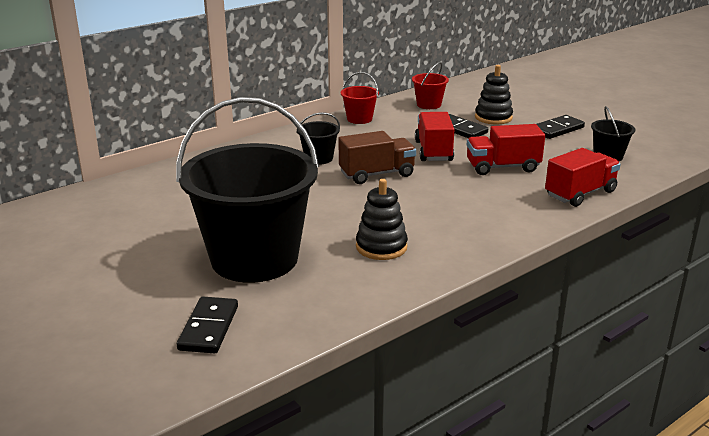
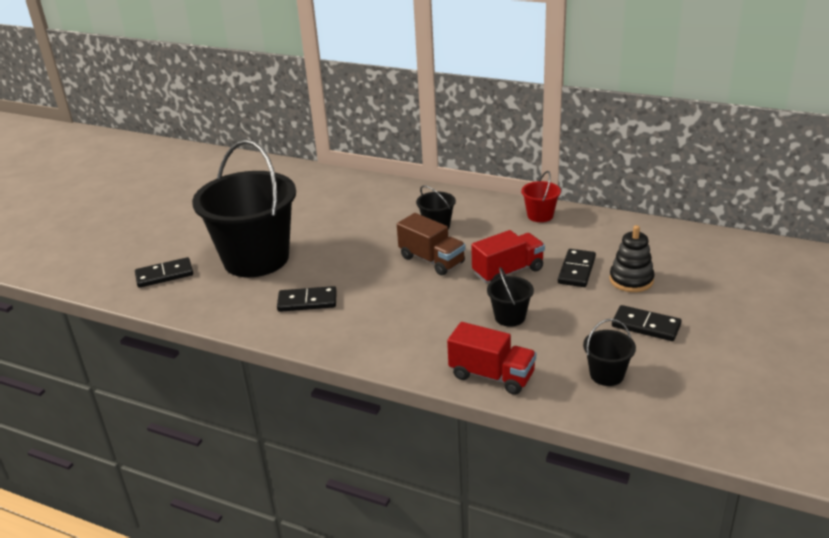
camera: 65 degrees right, 5 degrees up
black stacking toy [356,179,408,260] -> black domino [277,286,337,312]
red bucket [412,62,449,109] -> none
red truck [467,124,545,175] -> black bucket [487,267,534,327]

